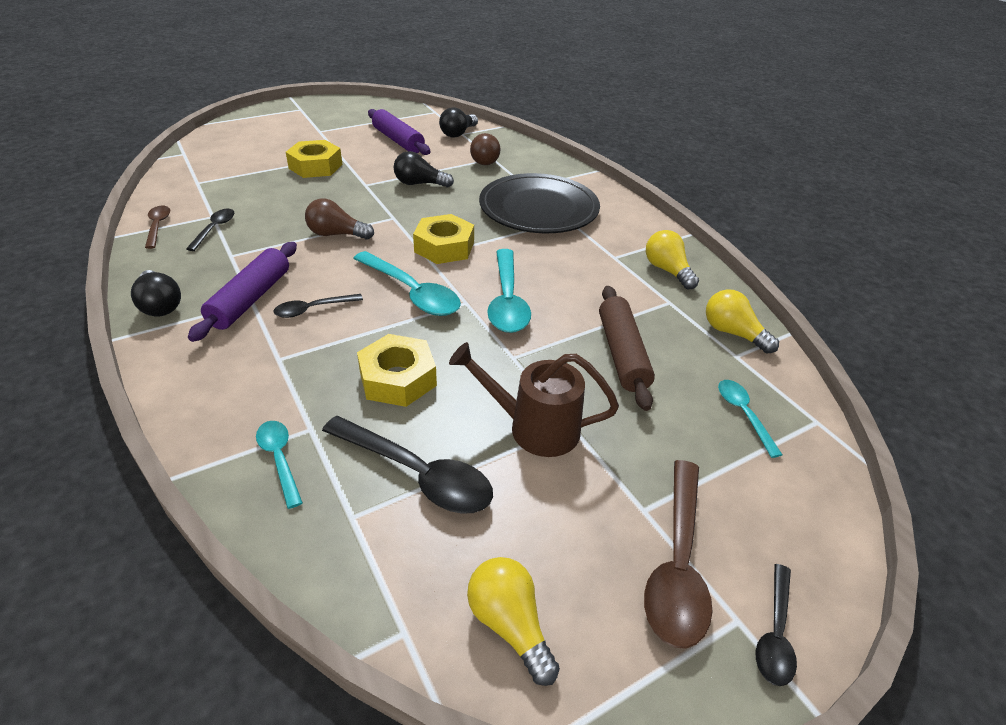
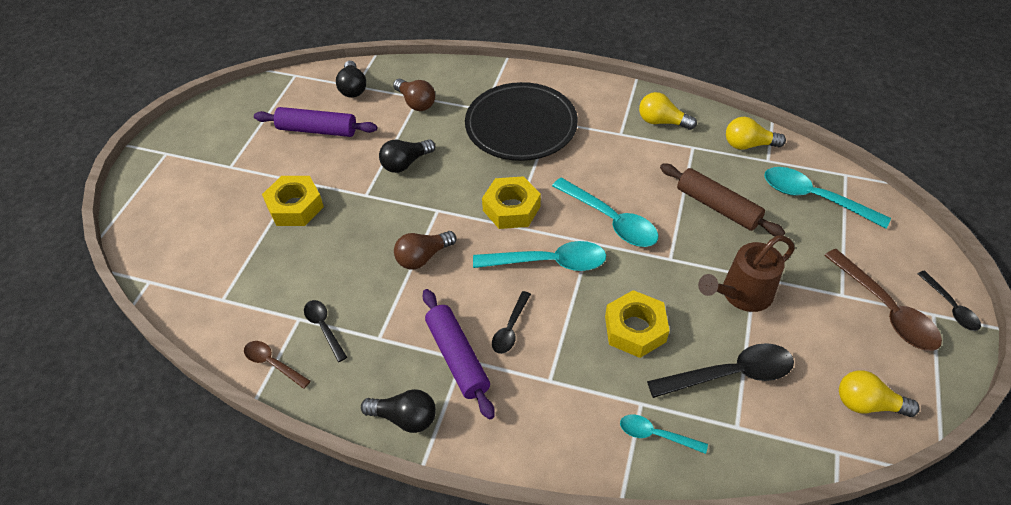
camera: 40 degrees left, 10 degrees up
turquoise spoon [718,380,782,458] -> turquoise spoon [764,167,891,229], size x1.78

